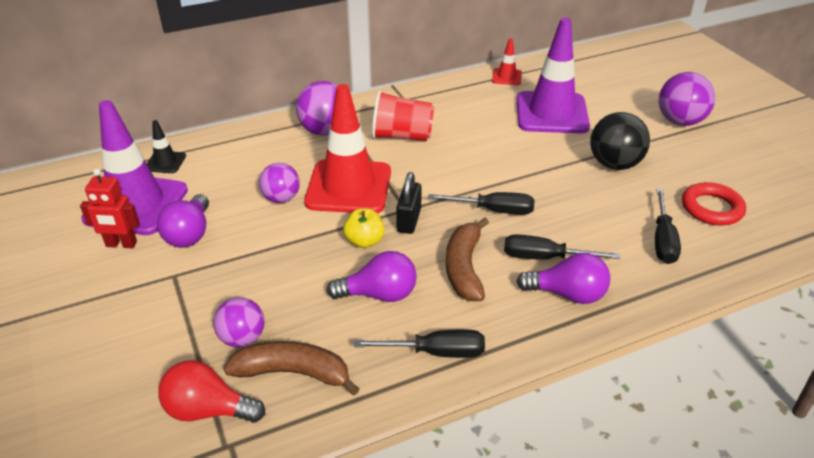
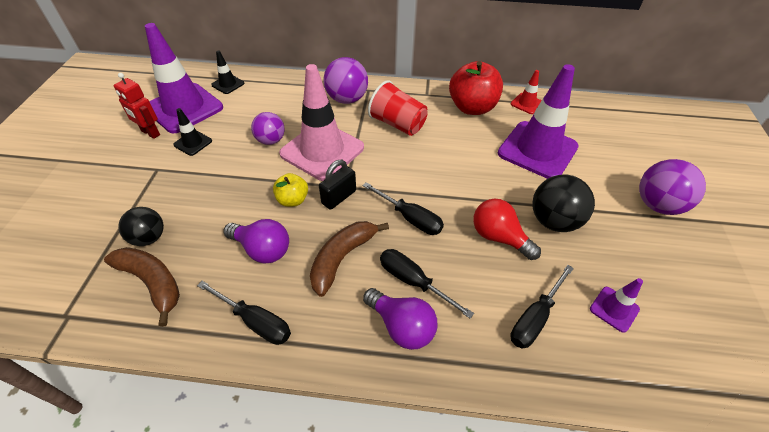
camera: 30 degrees right, 10 degrees up
purple light bulb [157,194,209,248] -> black traffic cone [173,108,212,156]
red light bulb [158,360,265,423] -> red light bulb moved to [473,199,541,260]
purple ball [213,297,264,347] -> black ball [118,207,164,246]
red traffic cone [304,84,391,213] -> pink traffic cone [279,64,364,181]
red ring [682,182,746,226] -> purple traffic cone [590,278,643,333]
none -> red apple [449,61,503,115]

